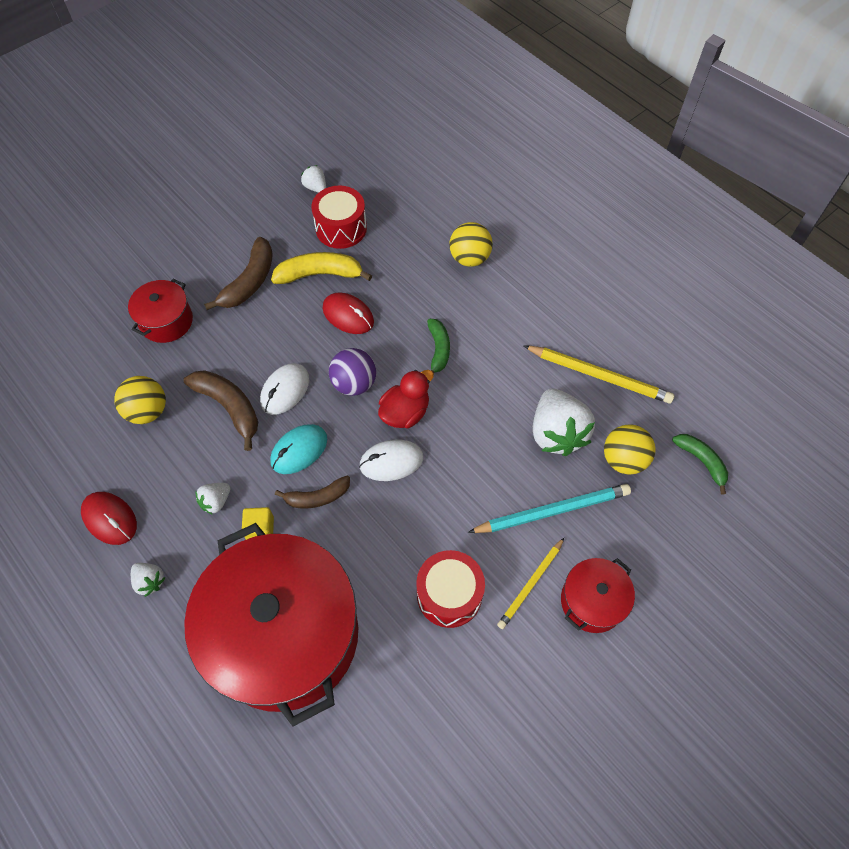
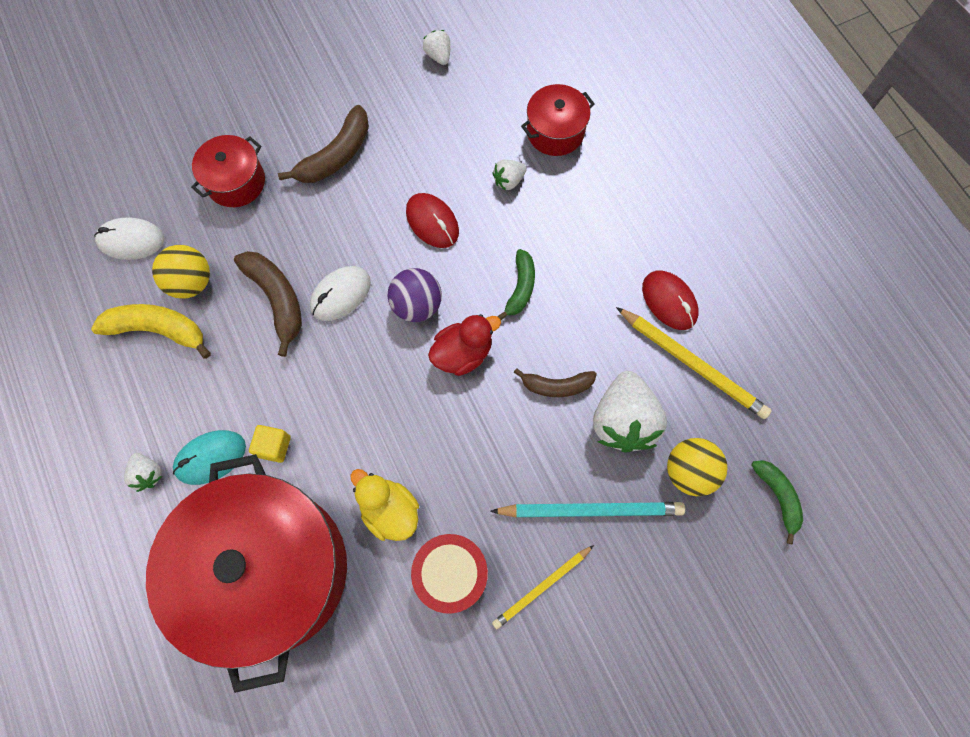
camera: 15 degrees right, 10 degrees up
red mouse [81,492,137,545] -> red mouse moved to [642,271,699,330]
white strawberry [196,483,230,515] -> white strawberry moved to [492,159,527,190]
turquoise mouse [270,424,327,474] -> turquoise mouse moved to [173,430,246,485]
yellow banana [271,252,372,284] -> yellow banana moved to [91,304,211,359]
brown banana [275,476,350,508] -> brown banana moved to [514,368,597,397]
red drum [311,186,367,249] -> none
white mouse [359,439,423,481] -> white mouse moved to [94,217,164,260]
yellow ball [449,222,493,267] -> none
red pot [561,558,635,633] -> red pot moved to [521,84,595,156]
none -> yellow duck [351,469,419,541]

